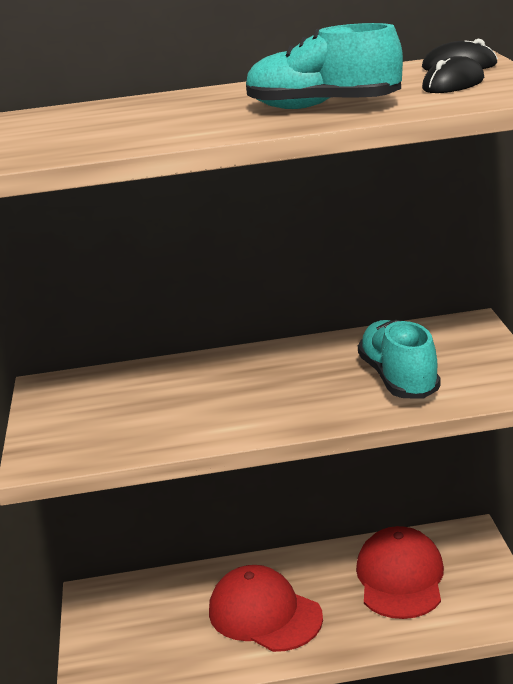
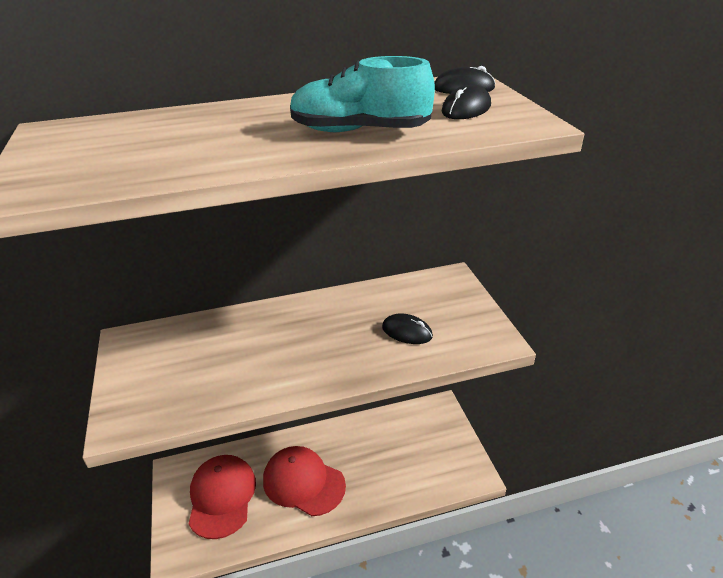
camera: 10 degrees left, 10 degrees up
red cap [356,526,444,619] -> red cap moved to [188,455,256,539]
turquoise shoe [358,320,441,399] -> black mouse [382,314,433,344]

